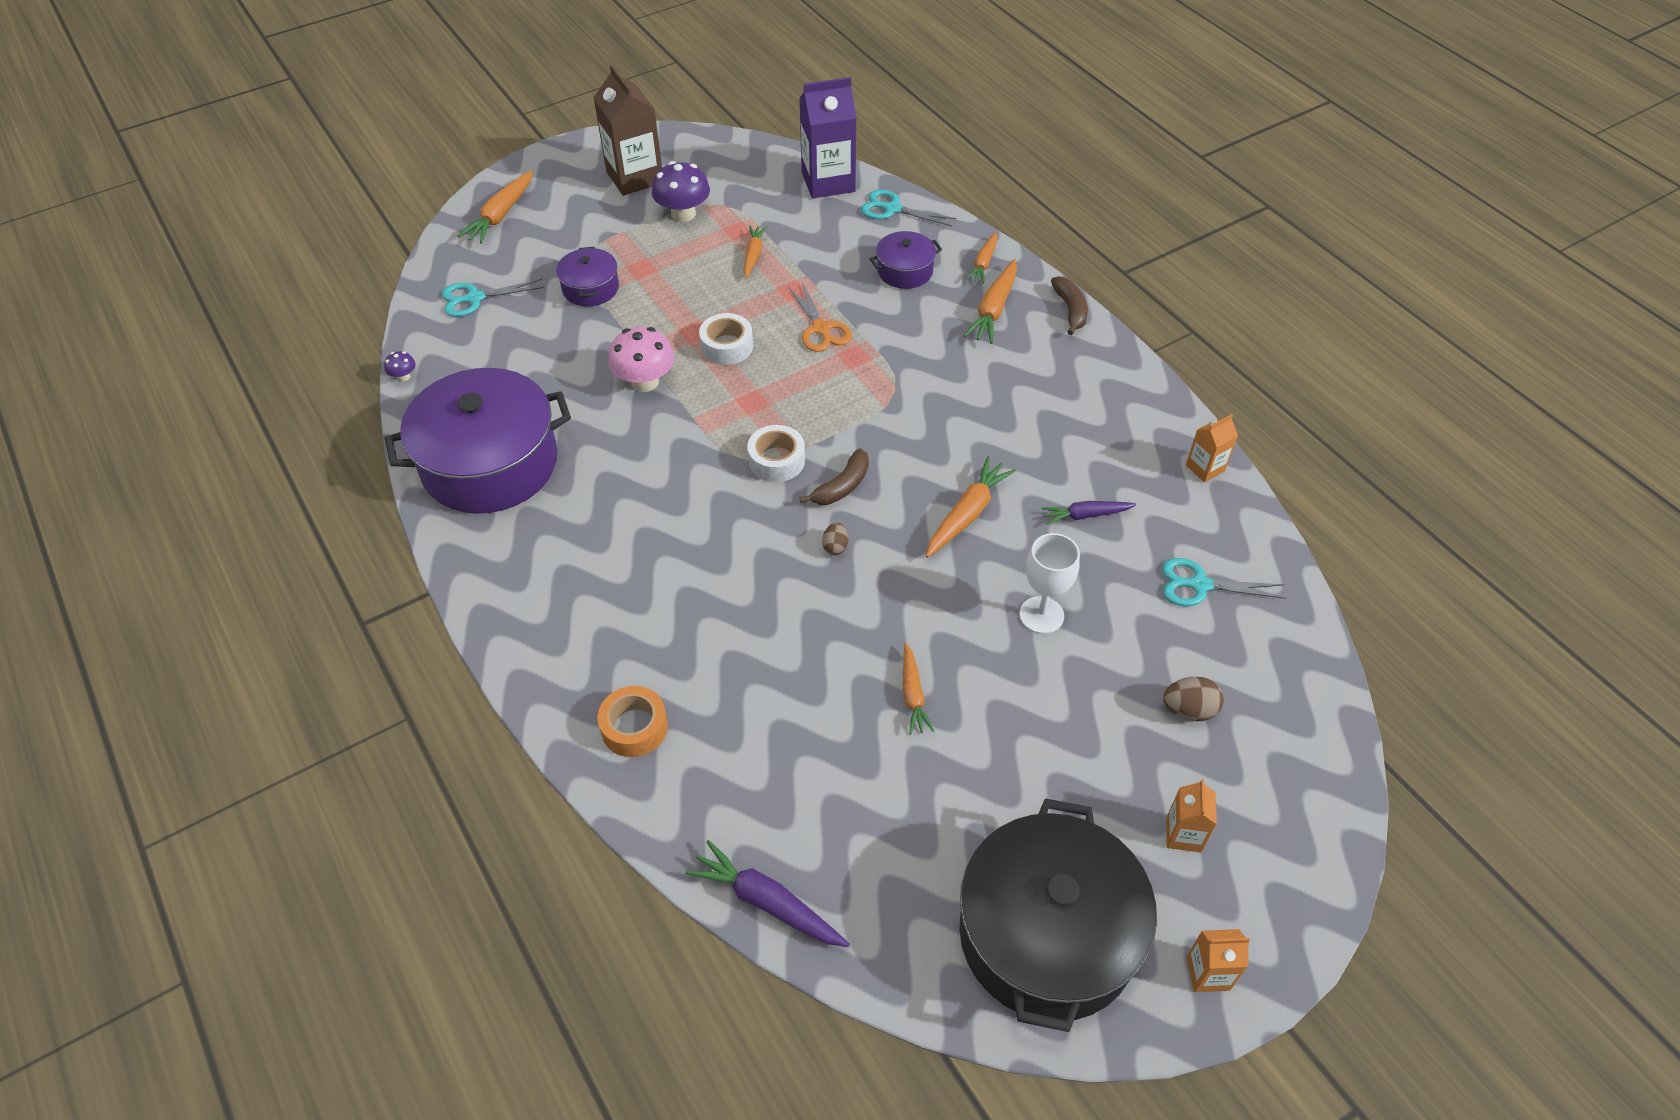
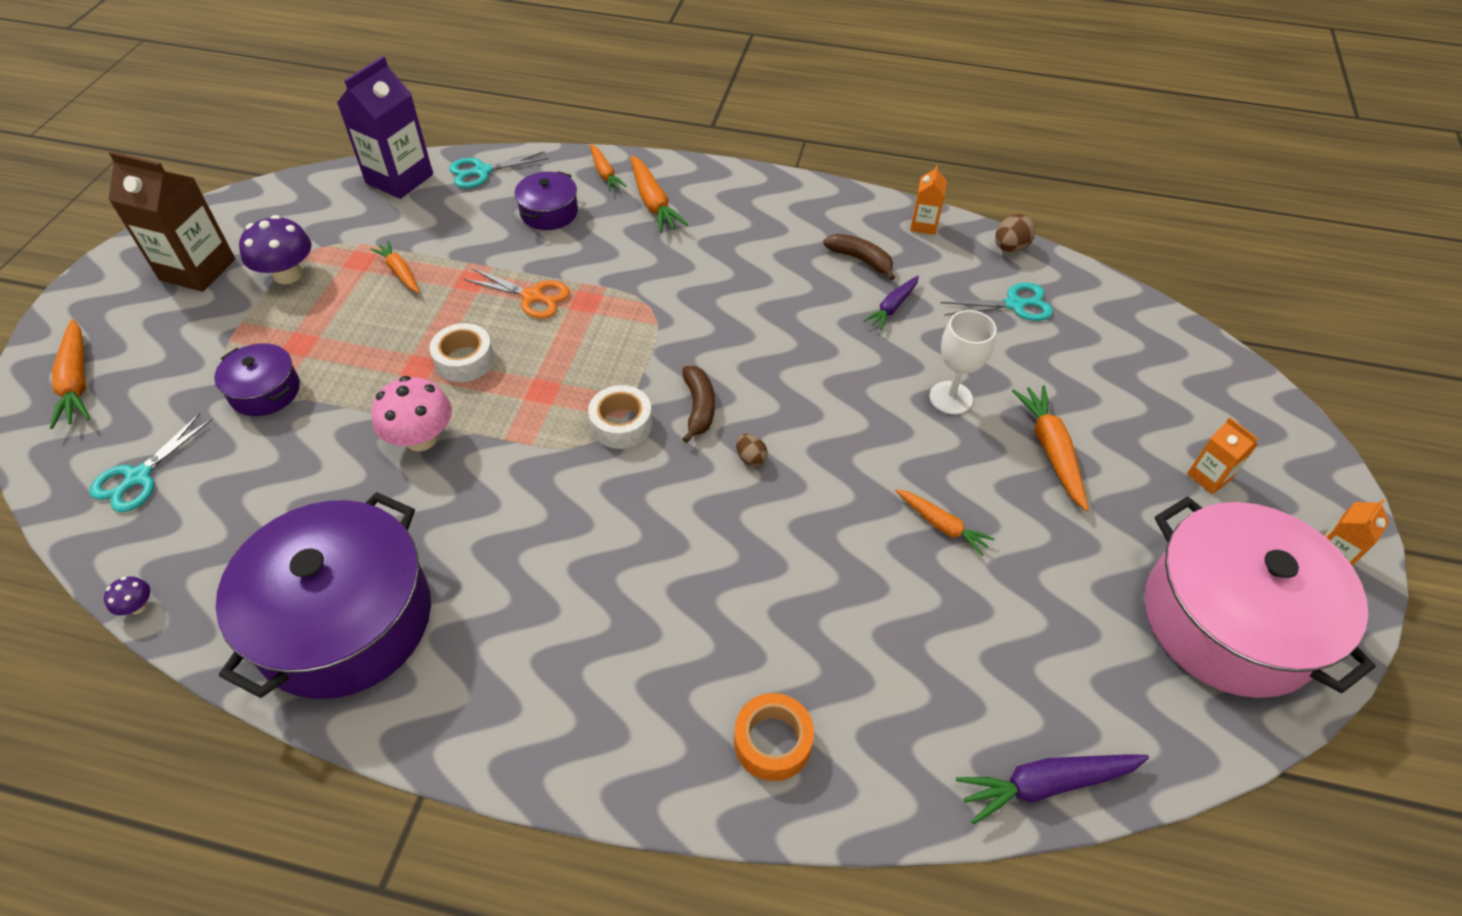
camera: 45 degrees left, 0 degrees up
orange carrot [926,456,1016,558] -> orange carrot moved to [1012,385,1088,511]
black pot [959,798,1157,1032] -> pink pot [1145,497,1376,698]
brown banana [1051,276,1088,335] -> brown banana moved to [823,234,895,280]
turquoise scissors [1162,558,1286,606] -> turquoise scissors turned 150 degrees counterclockwise [940,283,1053,321]
brown egg [1163,677,1224,721] -> brown egg moved to [995,214,1036,252]

